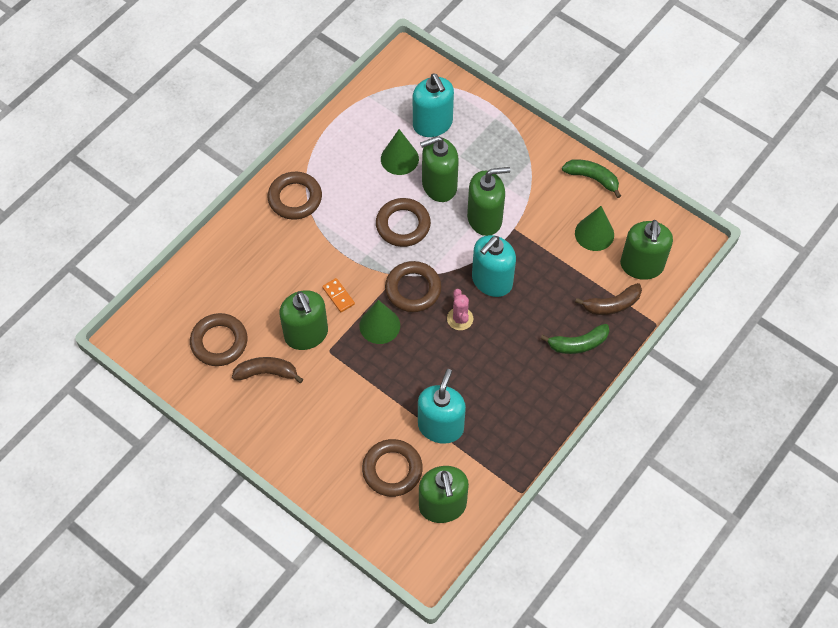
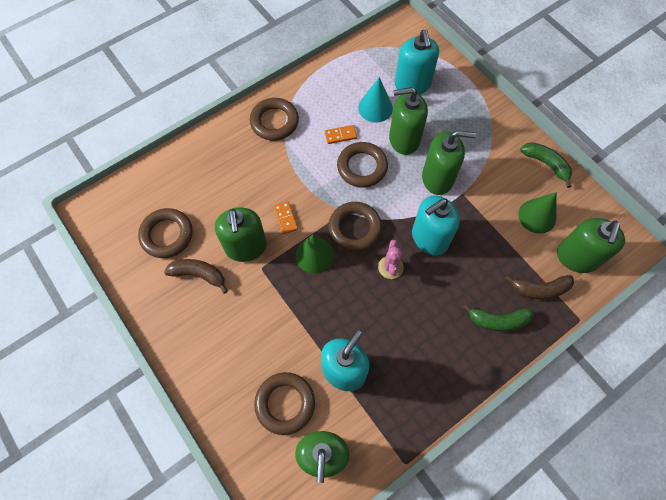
camera: 15 degrees right, 5 degrees up
green cone [381,129,419,175] -> turquoise cone [358,77,393,123]
none -> orange domino [325,125,357,144]

